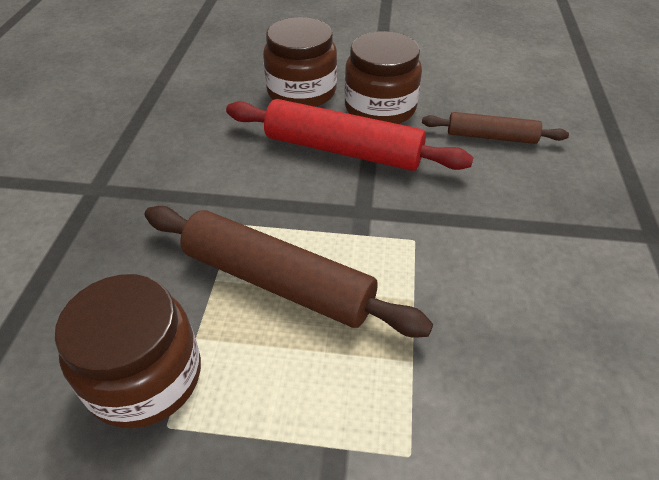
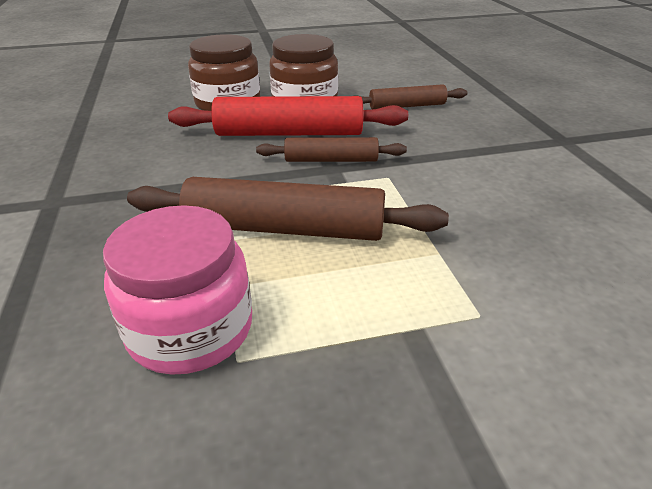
camera: 20 degrees left, 10 degrees down
brown jar [55,274,201,429] -> pink jar [103,205,252,375]
none -> brown rolling pin [256,137,407,162]

